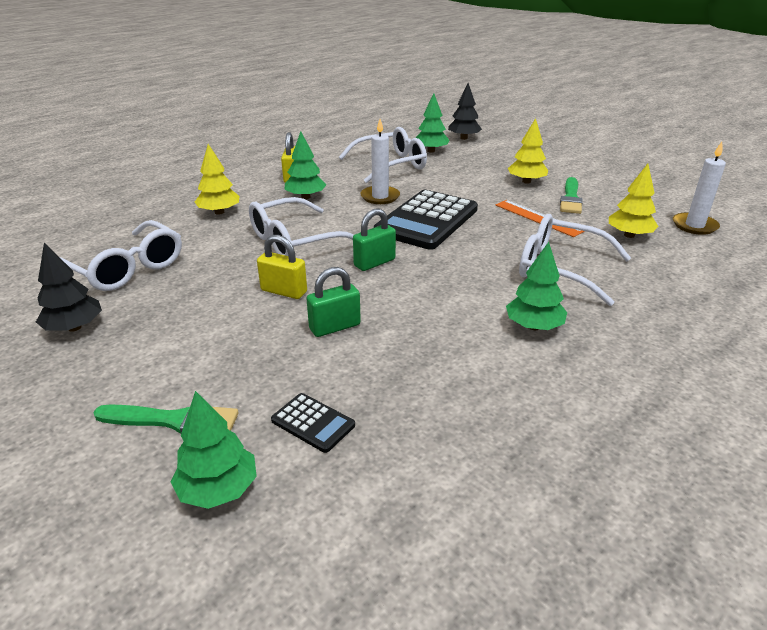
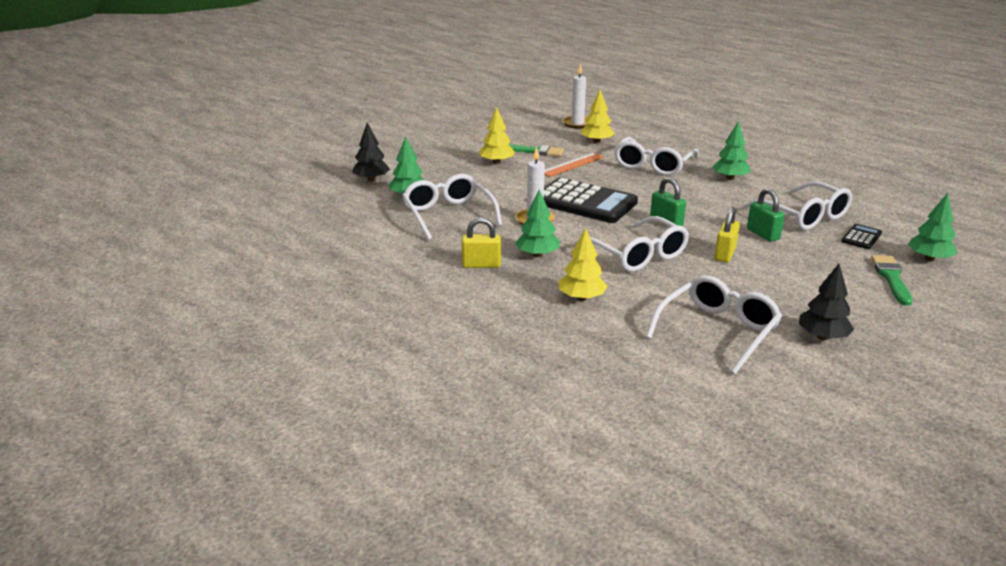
camera: 90 degrees left, 5 degrees down
none -> white glasses [743,181,852,230]

